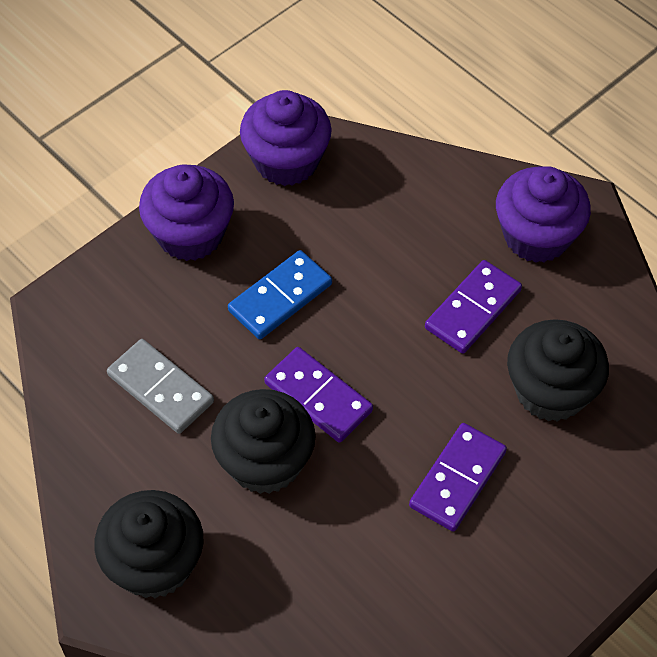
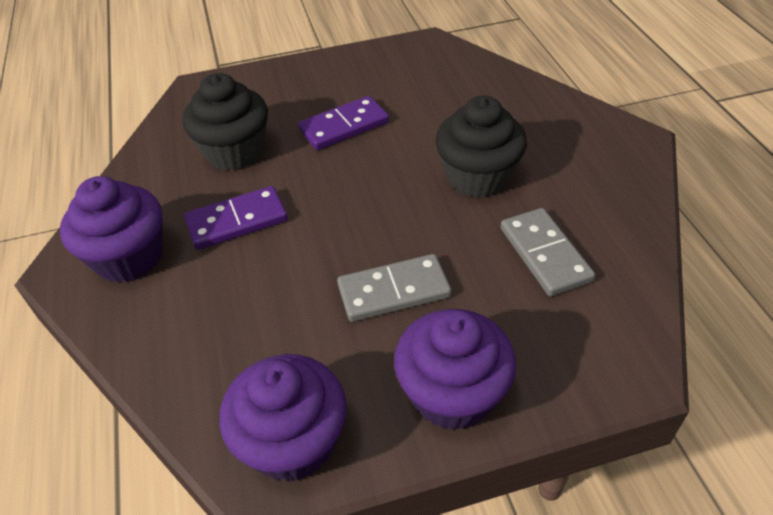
camera: 150 degrees left, 10 degrees down
black cupcake [94,490,204,599] -> none
blue domino [228,250,332,339] -> grey domino [337,254,452,322]
purple domino [264,347,373,443] -> none

